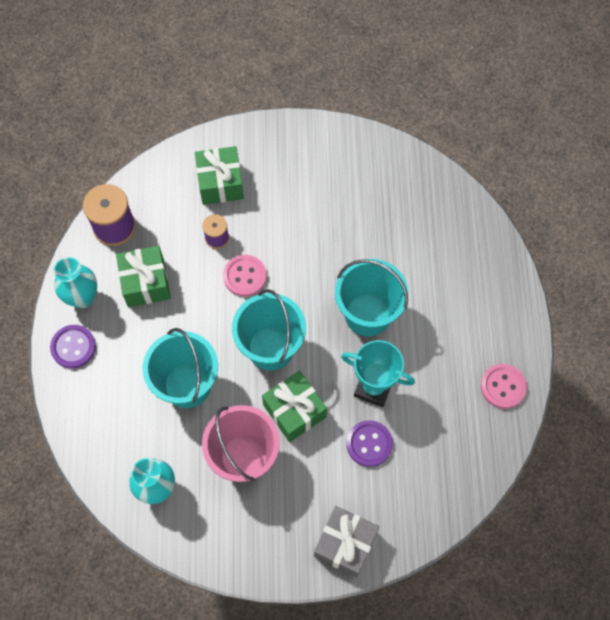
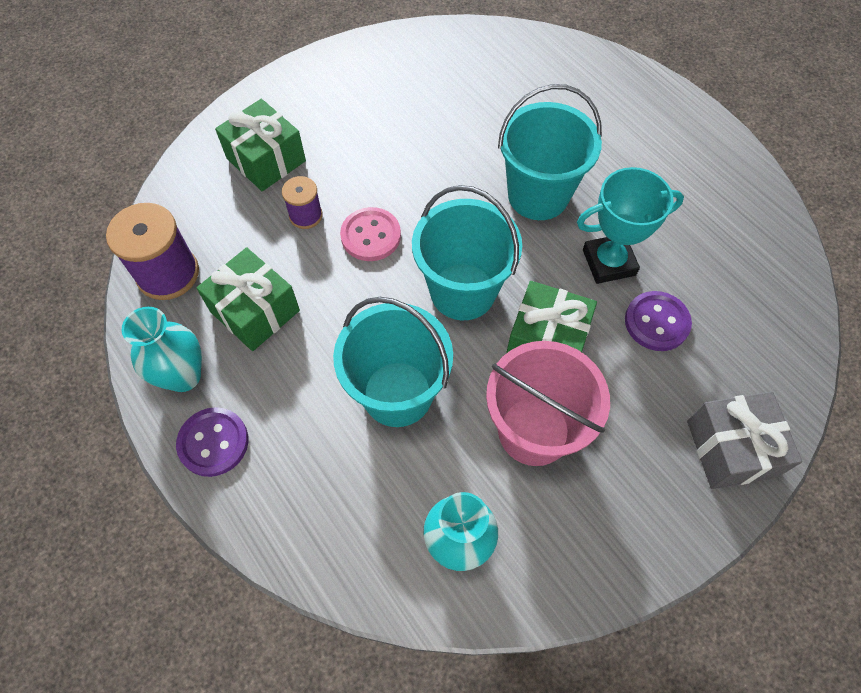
camera: 35 degrees left, 5 degrees down
pink button [481,364,527,409] -> none

